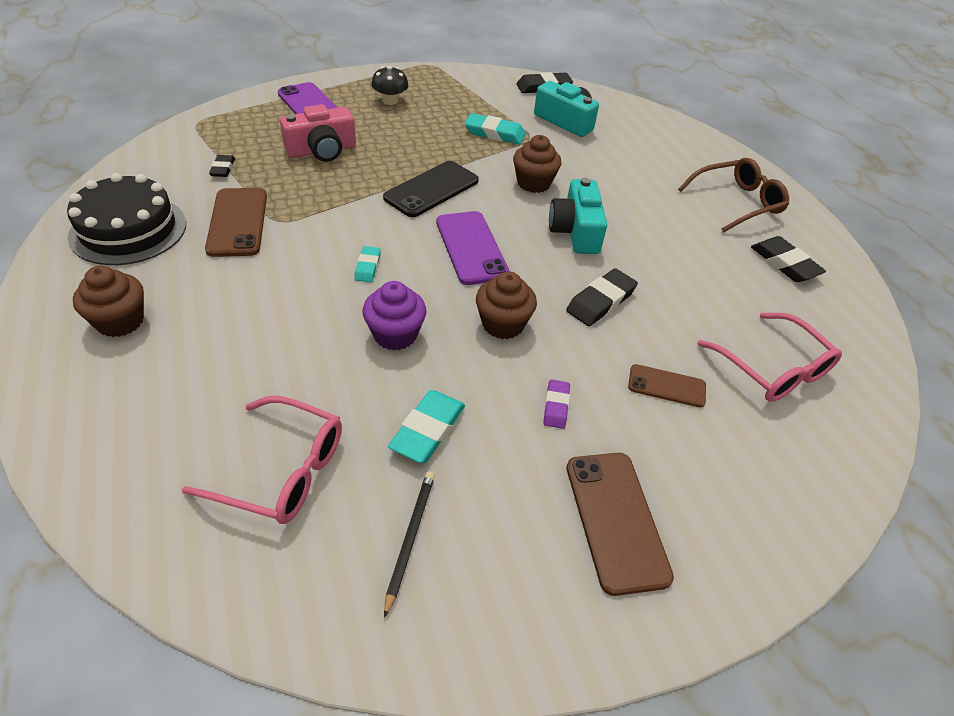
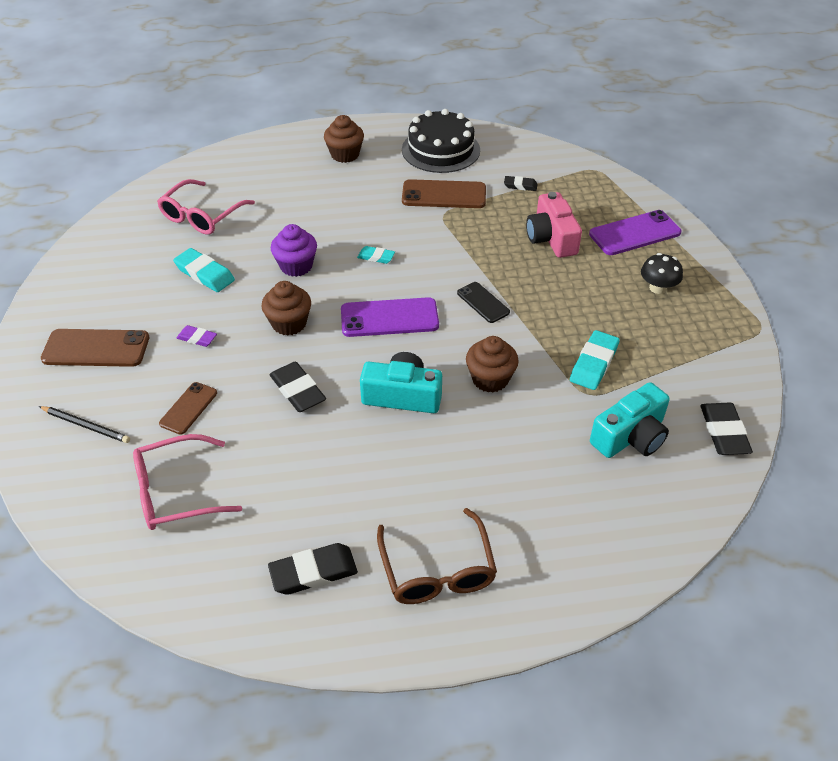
camera: 105 degrees right, 0 degrees up
black phone [383,161,479,217] -> black phone [457,282,510,323], size x0.60
black pencil [384,471,435,618] -> black pencil moved to [39,406,130,443]

